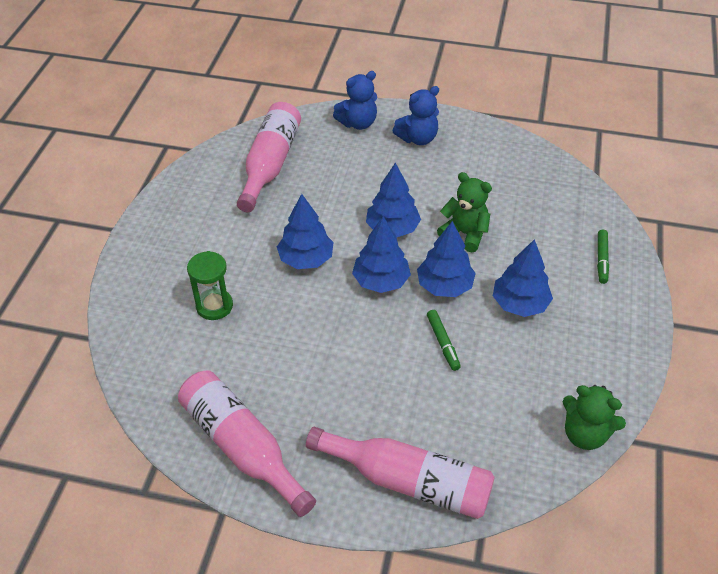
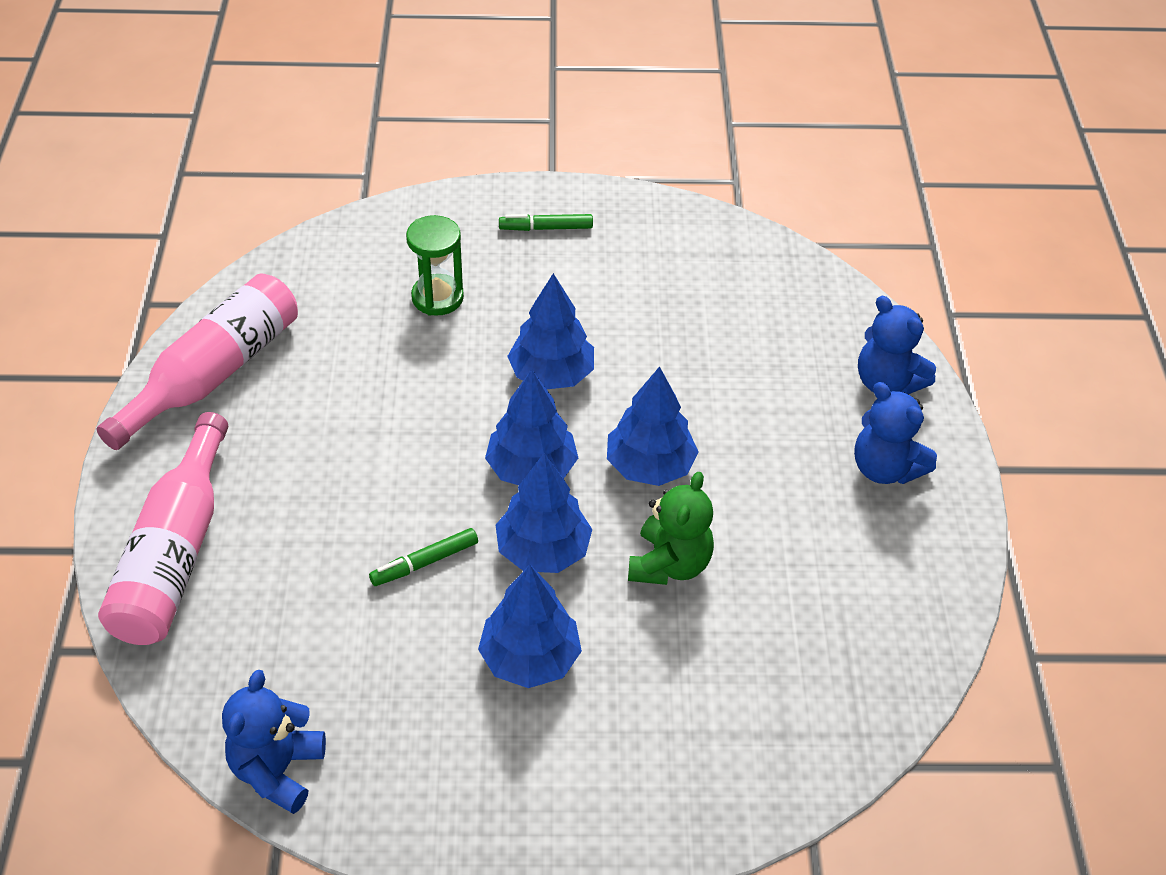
camera: 75 degrees right, 0 degrees up
pink bottle [237,102,301,212] -> none
green teddy bear [562,385,626,450] -> blue teddy bear [222,670,326,814]
green marker [597,230,609,284] -> green marker moved to [499,214,593,231]

